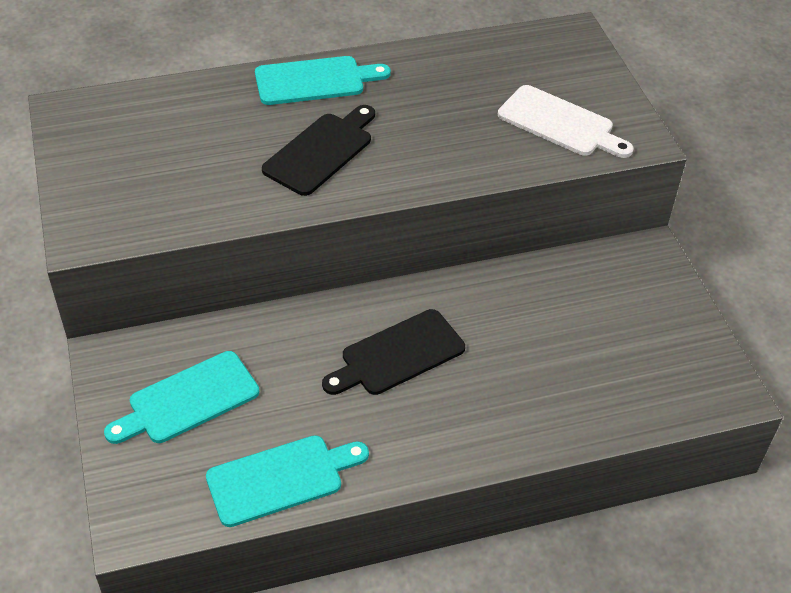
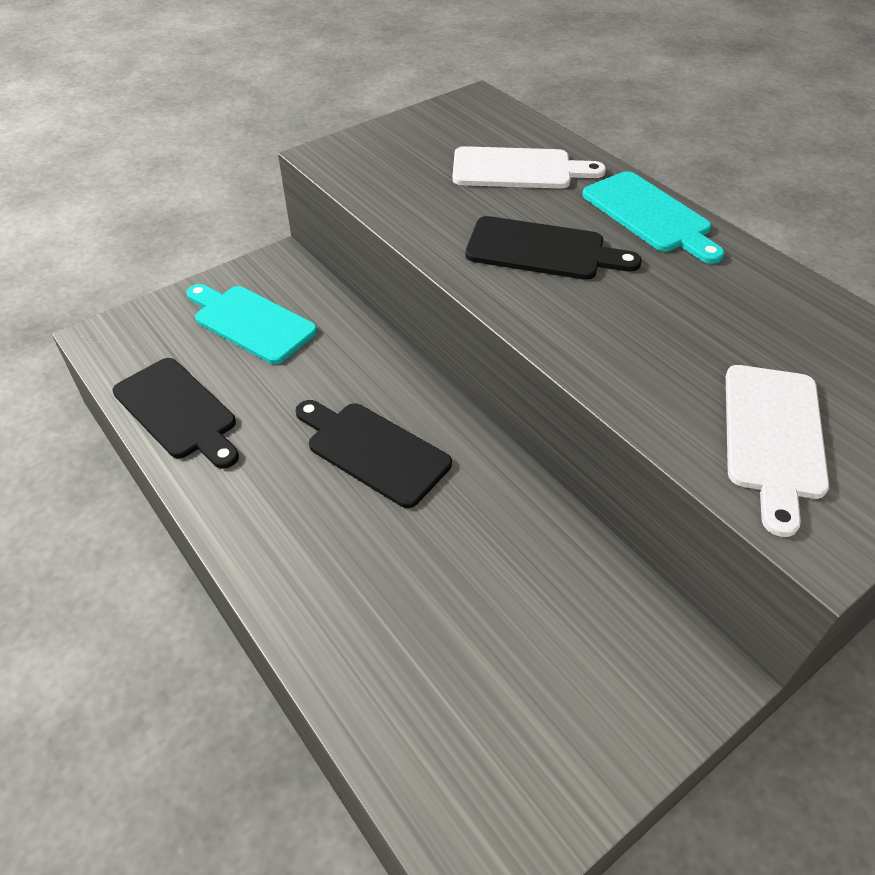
camera: 70 degrees right, 0 degrees up
turquoise cutting board [206,435,369,527] -> black cutting board [112,358,239,469]
none -> white cutting board [452,146,606,189]

